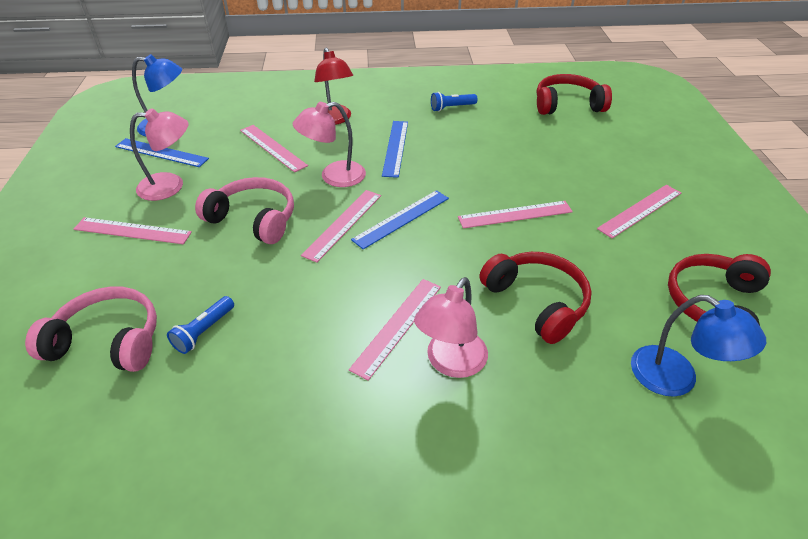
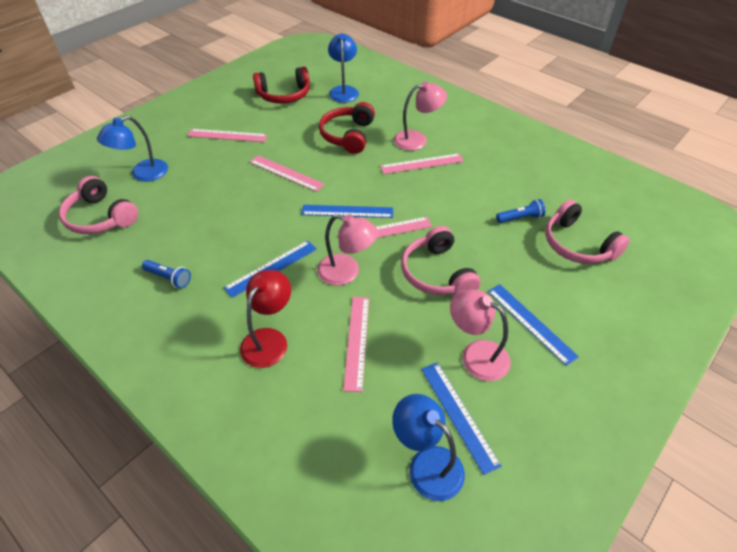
camera: 135 degrees left, 5 degrees up
pink ruler [74,217,192,244] -> blue ruler [488,284,579,366]
red headphones [537,74,612,115] -> pink headphones [59,176,138,234]
none -> blue lamp [97,116,168,182]

